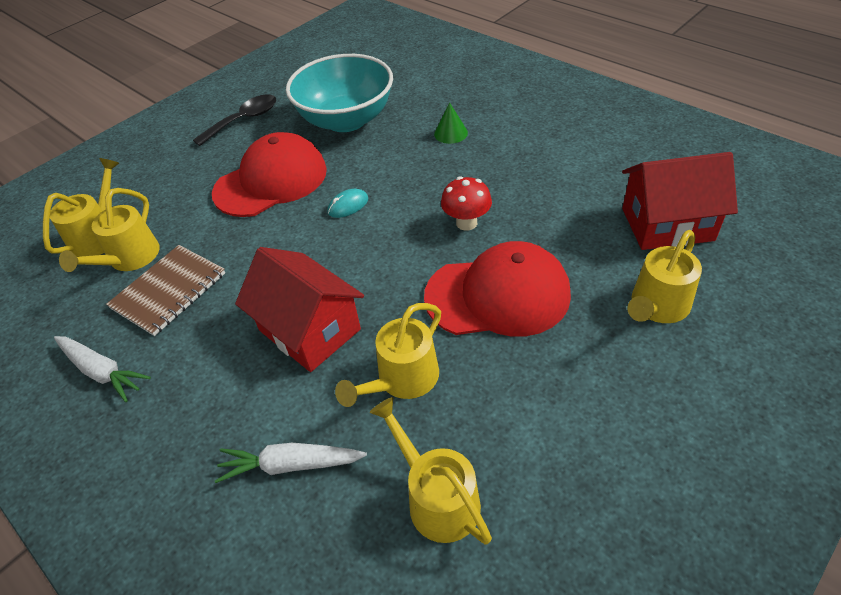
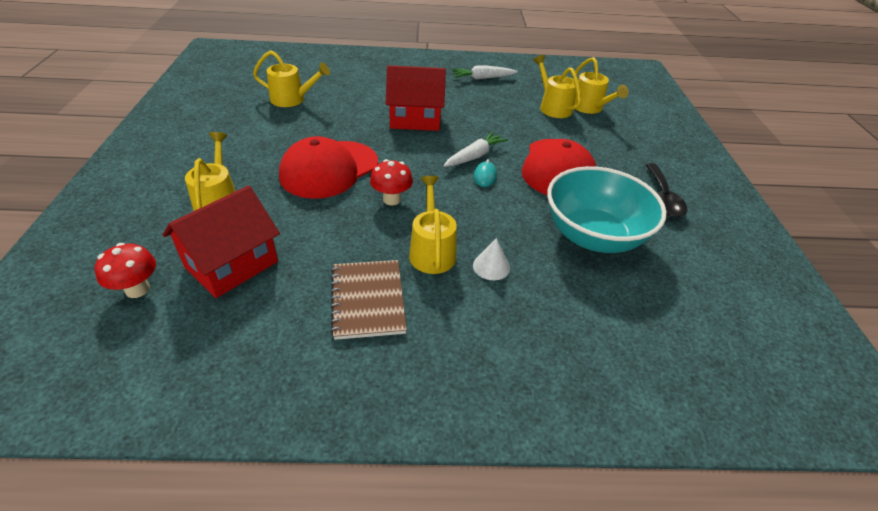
camera: 130 degrees right, 5 degrees down
brown notebook [106,245,225,336] -> brown notebook moved to [331,260,407,340]
white carrot [215,443,367,483] -> white carrot moved to [443,132,508,167]
yellow watering can [335,303,441,407] -> yellow watering can moved to [409,176,457,274]
green cone [434,103,468,144] -> white cone [473,238,510,280]
none -> red mushroom [95,243,156,298]

